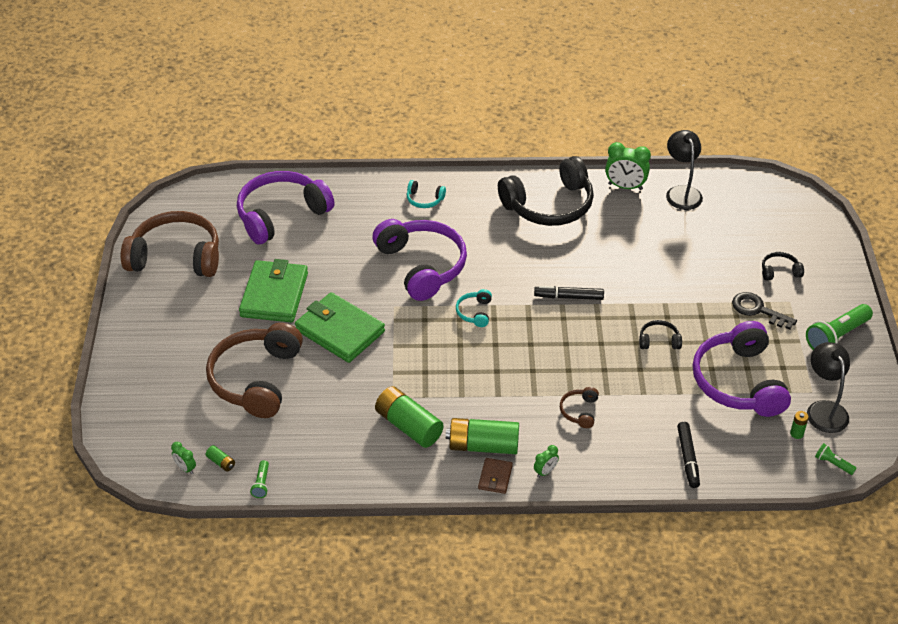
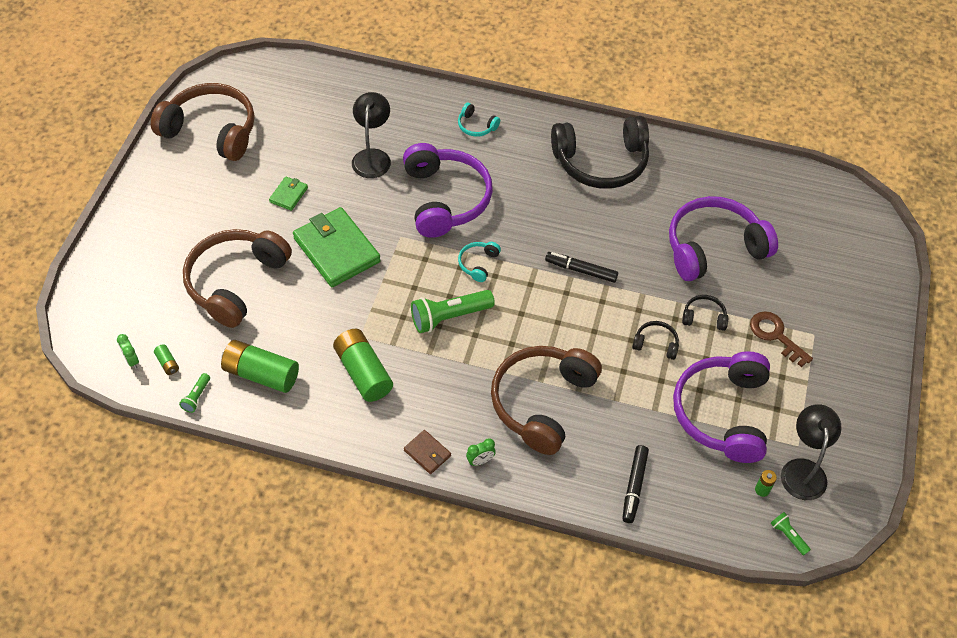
camera: 15 degrees right, 10 degrees up
purple headphones [237,171,334,244] -> purple headphones moved to [669,196,778,281]
green wallet [239,259,308,322] -> green wallet [269,176,308,211], size x0.46
green battery [446,418,519,454] -> green battery moved to [221,340,299,393]
brown wallet [478,458,513,494] -> brown wallet turned 75 degrees counterclockwise [404,430,451,474]
brown headphones [560,387,599,428] -> brown headphones [491,346,602,455], size x2.36
green clock [605,142,651,190] -> none
black lamp [666,130,703,210] -> black lamp moved to [352,92,391,178]
black key [732,292,797,330] -> brown key [750,311,813,367]
black headphones [762,252,804,281] -> black headphones moved to [682,295,728,331]
green flashlight [806,304,873,350] -> green flashlight moved to [411,290,495,333]

